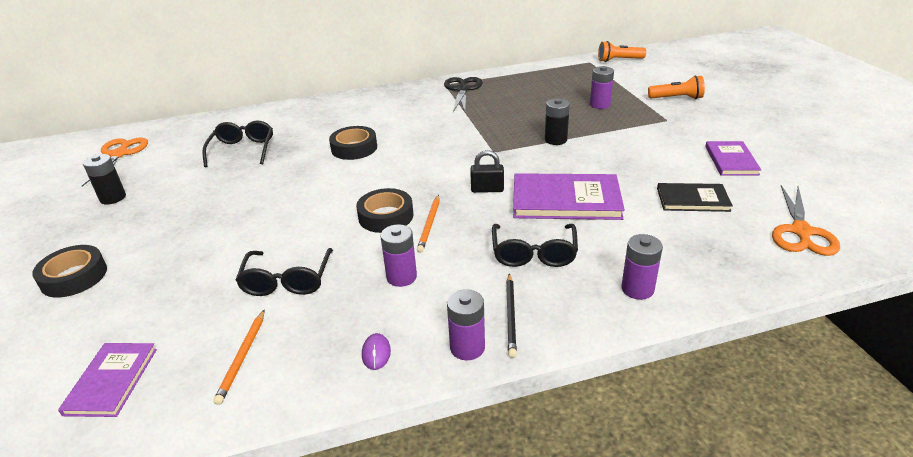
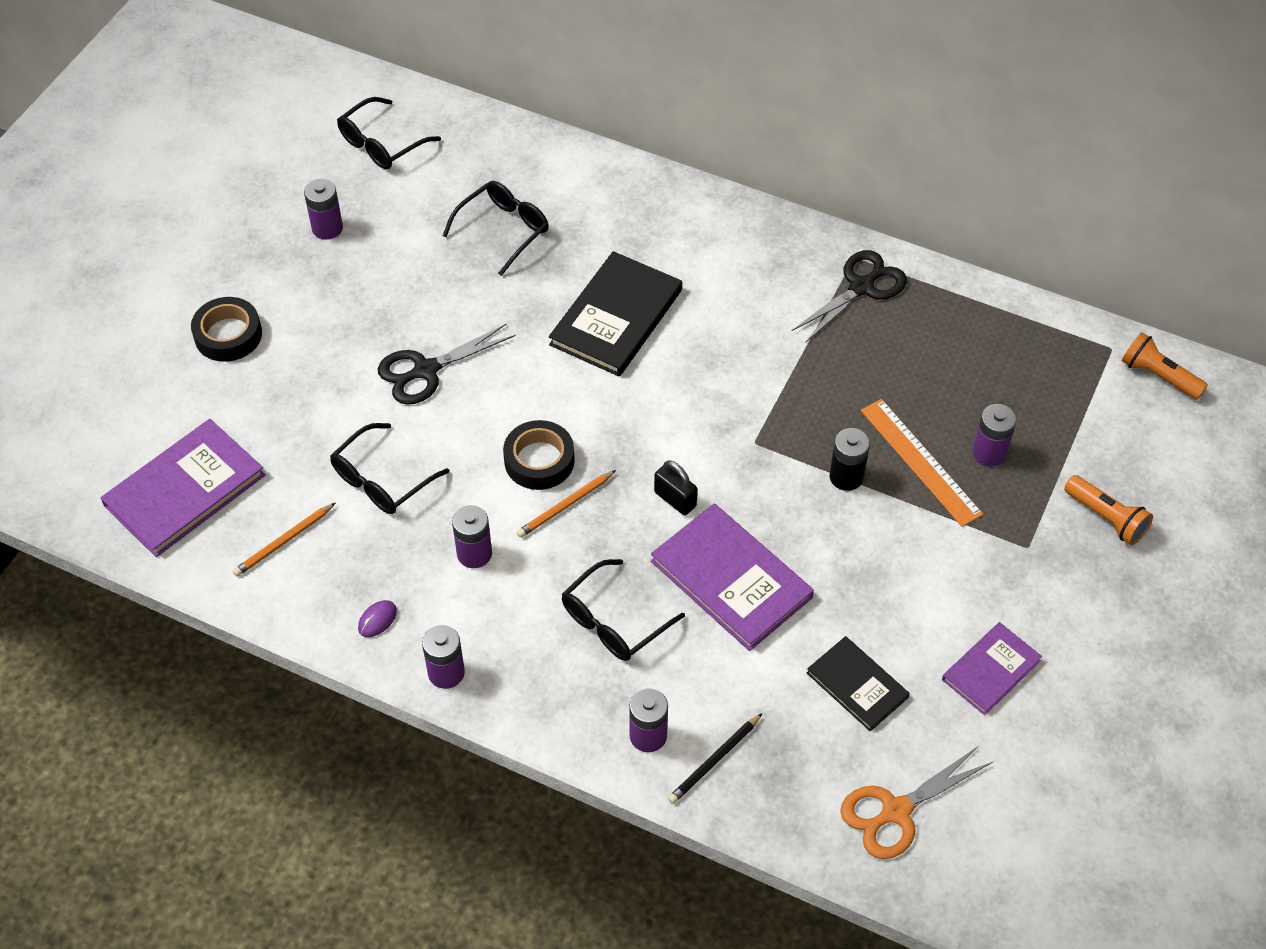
camera: 40 degrees right, 20 degrees up
purple book [58,343,157,417] -> purple book [101,419,265,557], size x1.66
orange scissors [82,138,148,187] -> black glasses [337,97,441,169]
black battery [83,154,126,205] -> purple battery [304,179,343,240]
black tape [329,126,377,160] -> black book [549,251,682,377]
black pencil [506,273,517,358] -> black pencil moved to [668,713,762,804]
none -> black scissors [378,324,516,405]
none -> orange ruler [861,399,983,527]

